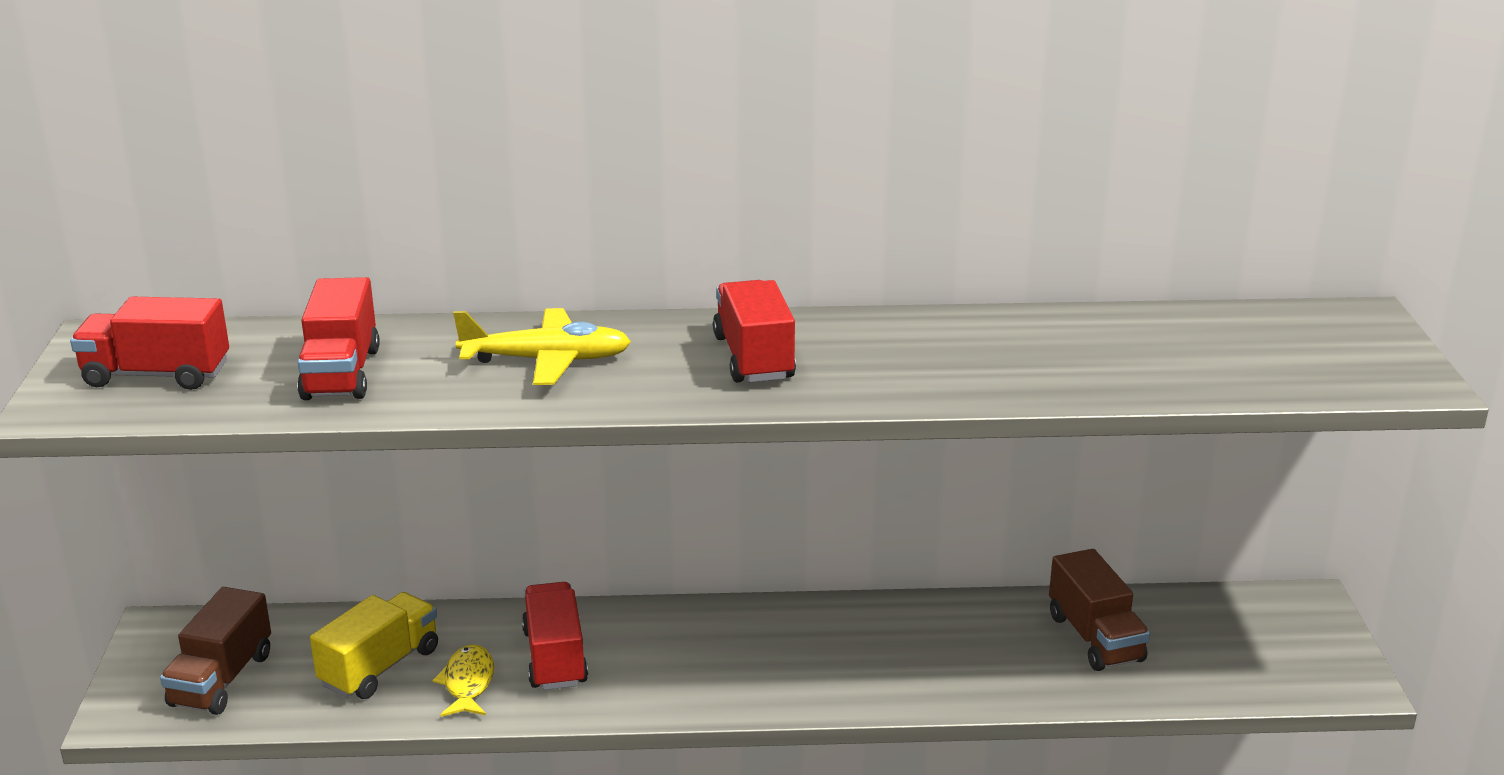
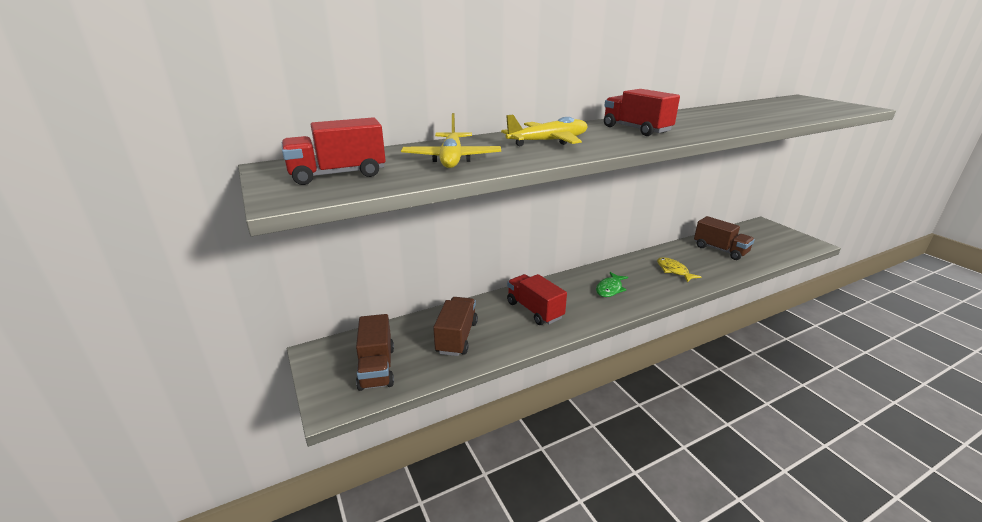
camera: 25 degrees left, 0 degrees up
red truck [297,277,380,400] -> yellow plane [401,113,501,168]
yellow truck [310,592,438,699] -> brown truck [433,297,478,356]
yellow fish [432,644,494,717] -> yellow fish moved to [657,257,701,282]
none -> green fish [596,272,628,297]

